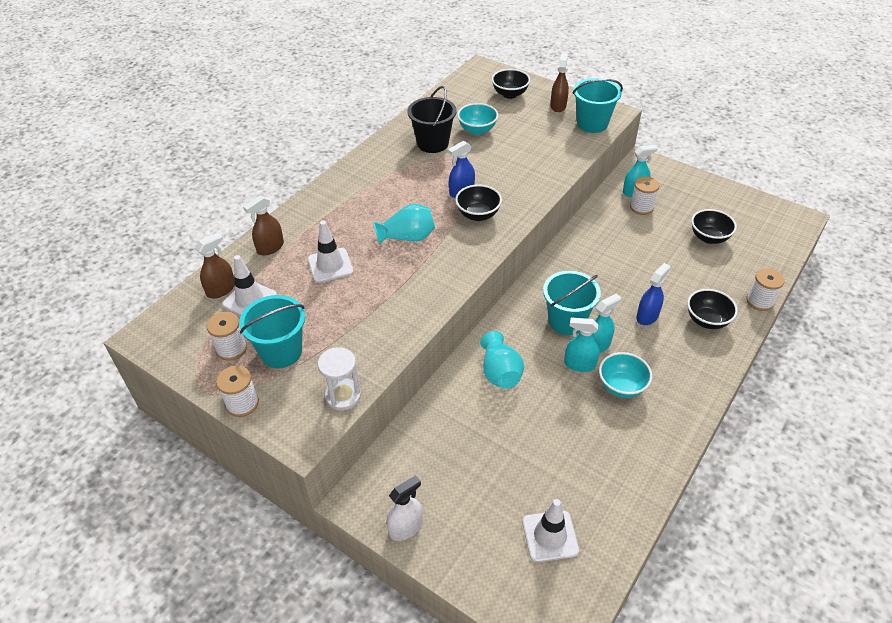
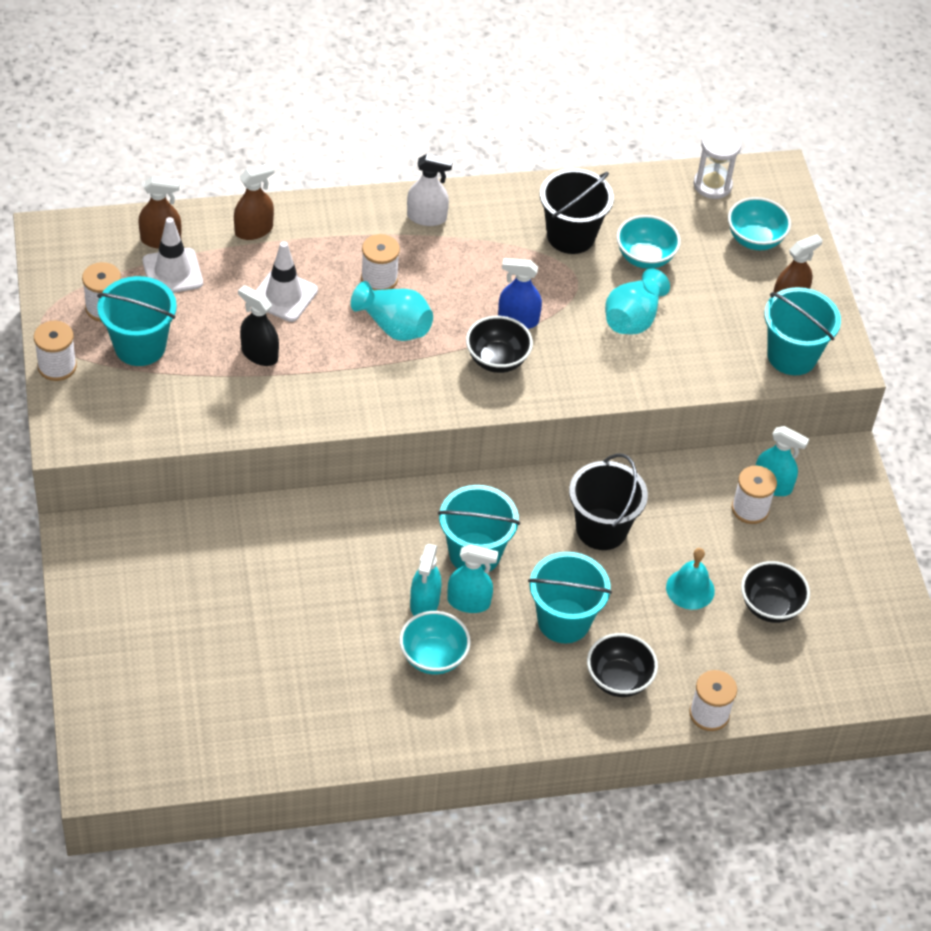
camera: 40 degrees right, 5 degrees up
brown spray bottle [243,196,284,255] -> brown spray bottle turned 150 degrees clockwise [234,163,274,240]
white hourglass [318,347,361,411] -> white hourglass moved to [694,128,741,199]
white spray bottle [387,475,423,541] -> white spray bottle moved to [407,154,453,226]
turquoise vase [480,331,524,389] -> turquoise vase moved to [605,269,670,335]
black bowl [492,69,530,99] -> turquoise bowl [728,197,791,250]
white traffic cone [522,499,579,562] -> none
turquoise spray bottle [564,318,600,372] -> turquoise spray bottle turned 135 degrees counterclockwise [410,544,441,616]
blue spray bottle [636,263,670,325] -> turquoise bucket [528,552,612,643]
none -> black spray bottle [238,285,279,366]
none -> white spool [361,234,400,290]
none -> black bucket [569,453,648,550]
none -> turquoise bell [666,548,715,610]

